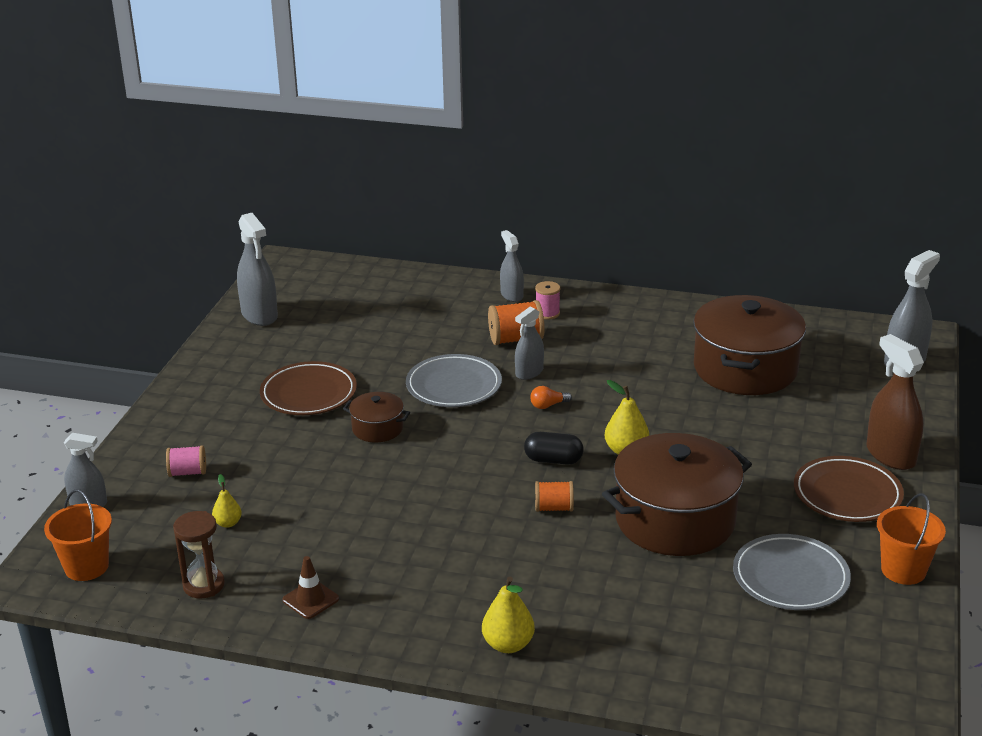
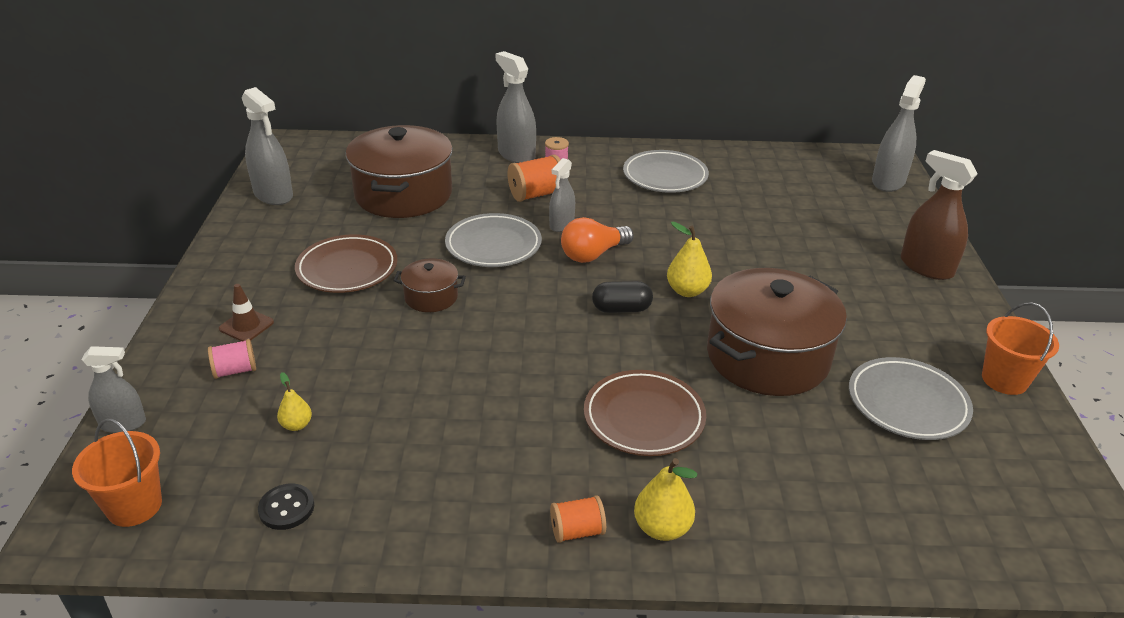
camera: 15 degrees left, 5 degrees up
brown hourglass [173,511,225,598] -> black button [258,483,314,530]
brown traffic cone [282,556,339,619] -> brown traffic cone moved to [219,284,274,341]
grey spray bottle [500,230,524,302] -> grey spray bottle [496,51,536,163], size x1.60
orange light bulb [530,386,572,409] -> orange light bulb [561,217,634,263], size x1.92
orange spool [535,481,574,512] -> orange spool moved to [550,495,606,543]
brown pot [693,295,806,395] -> brown pot moved to [346,125,453,218]
brown plate [794,456,904,522] -> brown plate moved to [584,370,706,456]
none -> grey plate [623,150,709,193]

